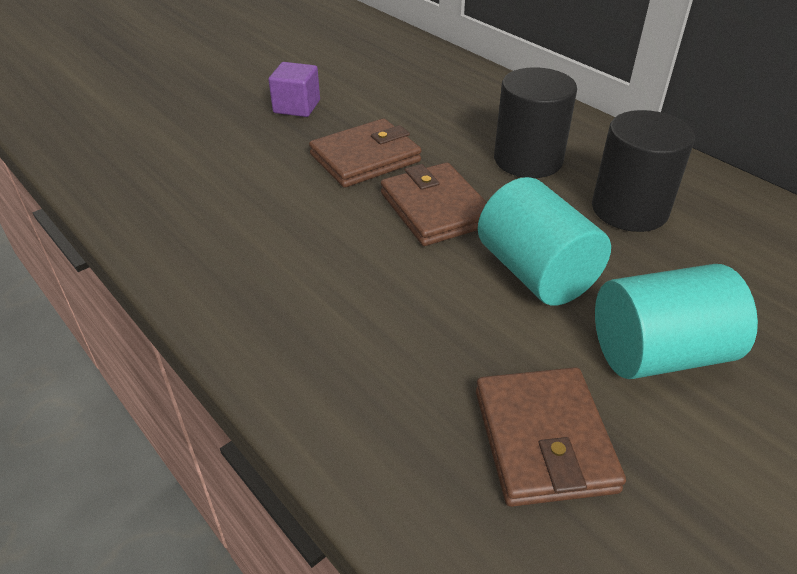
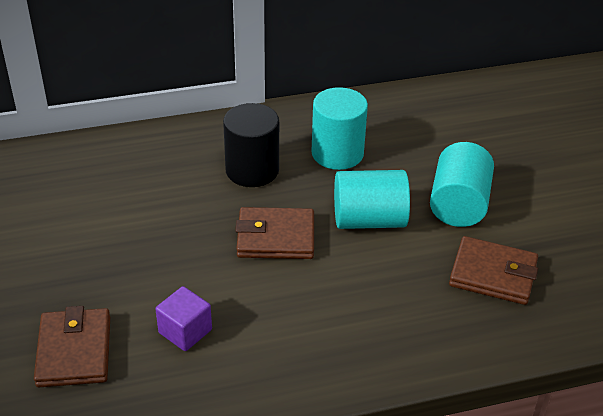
camera: 65 degrees left, 0 degrees up
purple cube [268,62,320,117] -> purple cube moved to [155,286,212,351]
brown wallet [309,118,421,188] -> brown wallet moved to [34,306,110,387]
black cylinder [592,110,695,232] -> turquoise cylinder [311,87,368,170]

